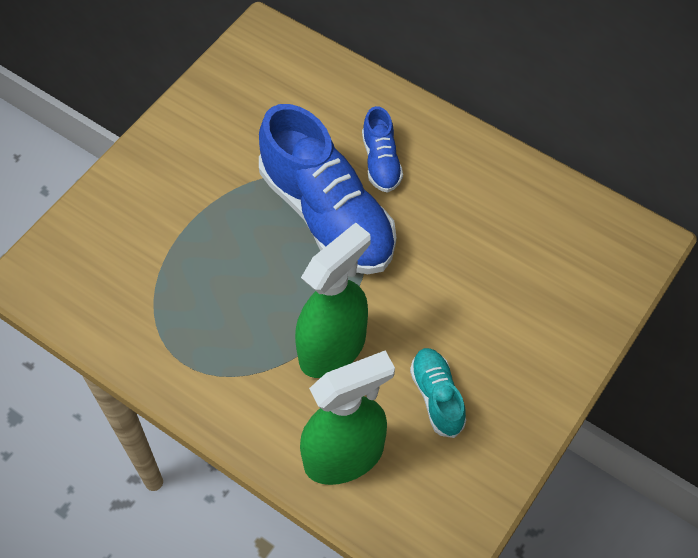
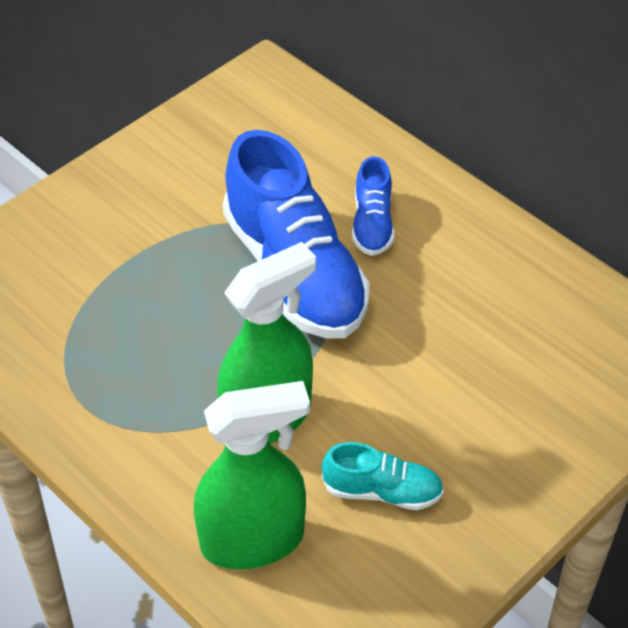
camera: 10 degrees right, 10 degrees down
turquoise shoe [410,348,466,438] -> turquoise shoe turned 105 degrees clockwise [322,442,444,510]

